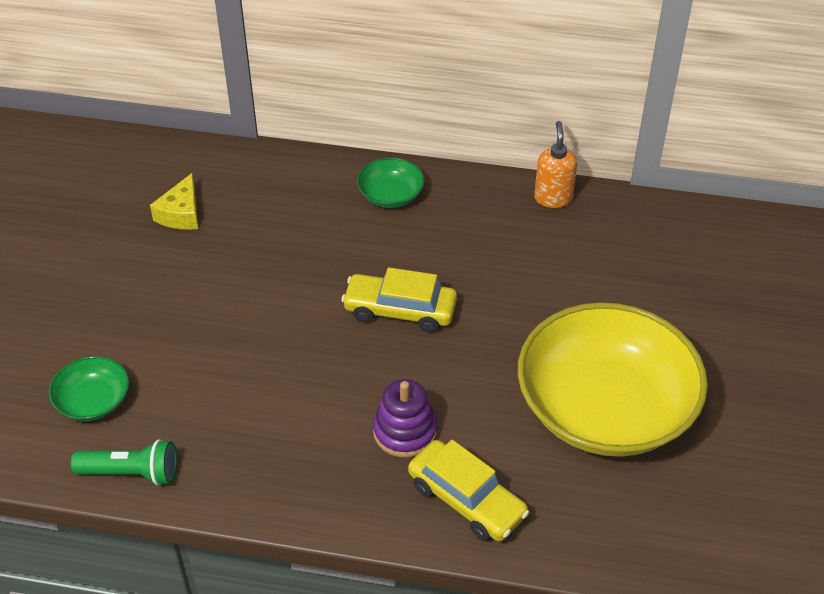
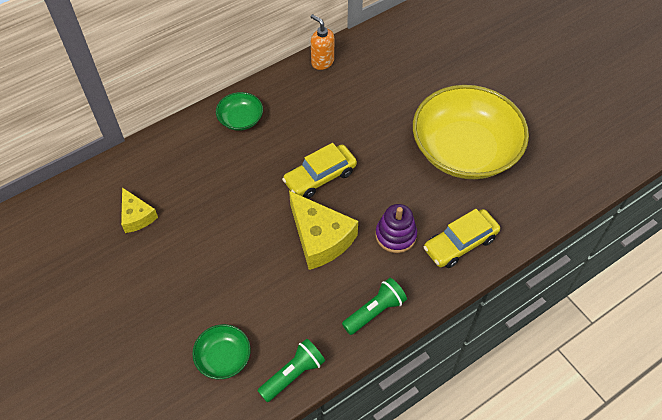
camera: 45 degrees left, 10 degrees up
yellow car [408,440,529,541] -> yellow car turned 150 degrees clockwise [424,209,500,268]
none -> yellow cheese [289,191,358,270]
none -> green flashlight [342,278,407,335]

